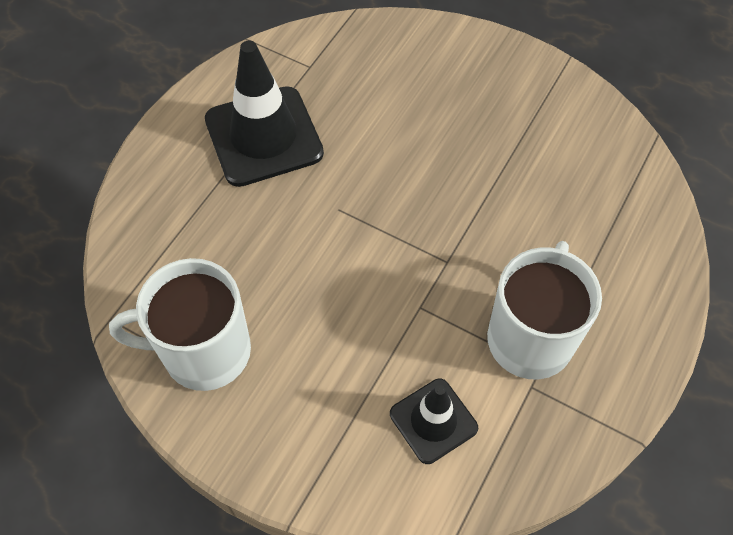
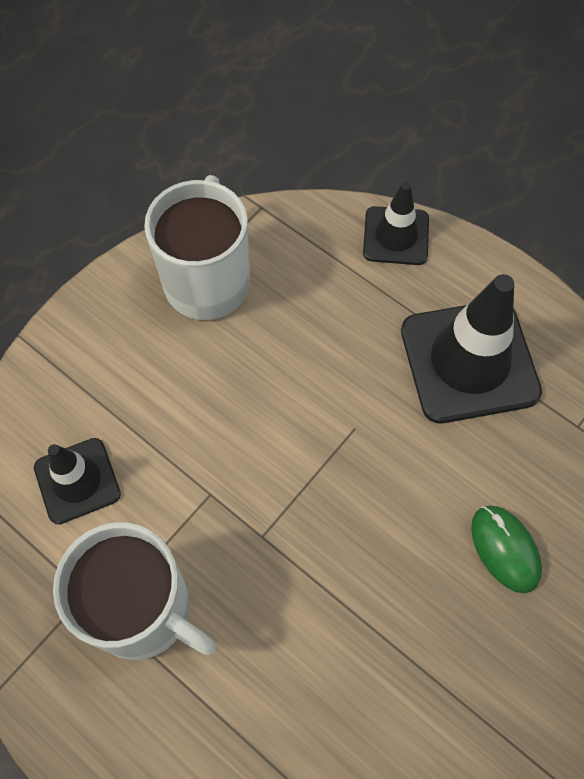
camera: 100 degrees right, 5 degrees up
none -> black traffic cone [363,182,429,265]
none -> green mouse [471,505,542,593]

